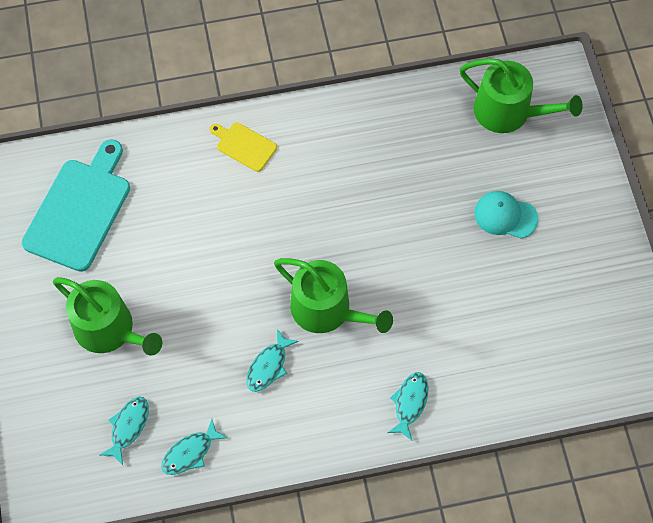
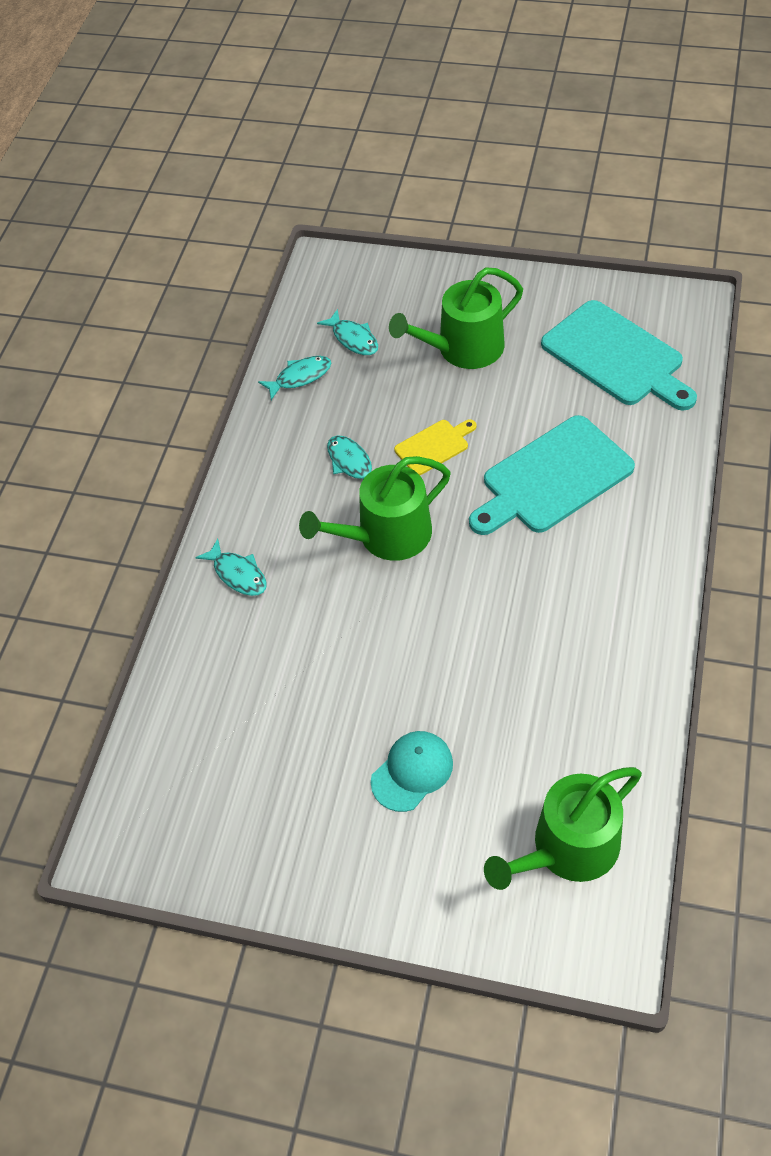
camera: 120 degrees right, 10 degrees down
turquoise fish [161,419,228,475] -> turquoise fish turned 75 degrees clockwise [258,356,331,400]
yellow cutting board [210,122,277,172] -> yellow cutting board moved to [394,419,476,475]
none -> turquoise cutting board [469,415,635,535]

